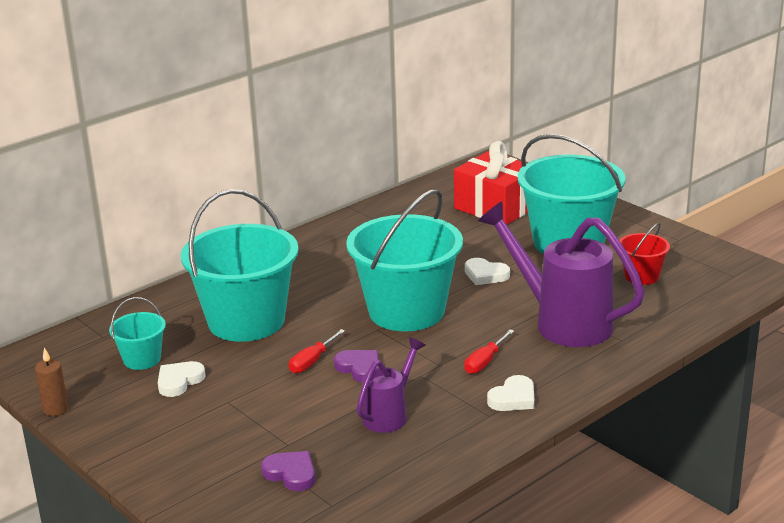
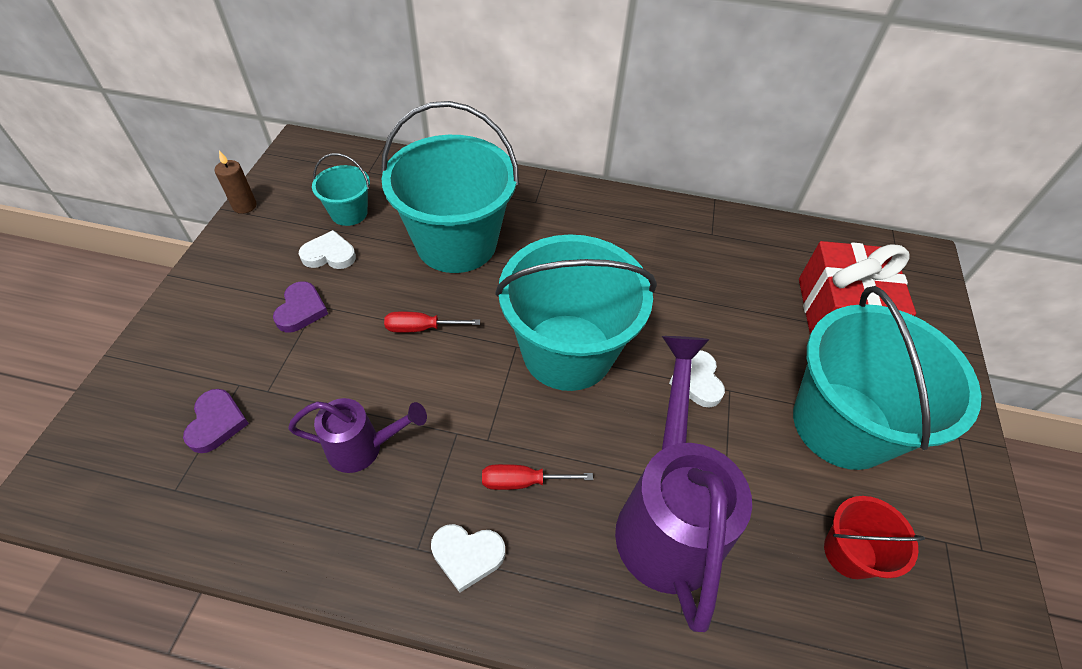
camera: 50 degrees right, 25 degrees up
purple heart [334,350,379,383] -> purple heart moved to [273,282,328,332]

